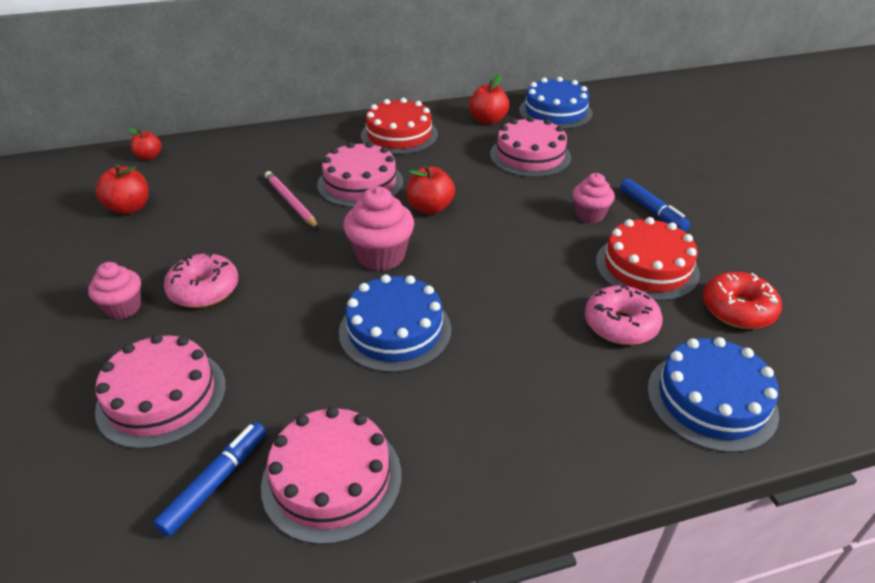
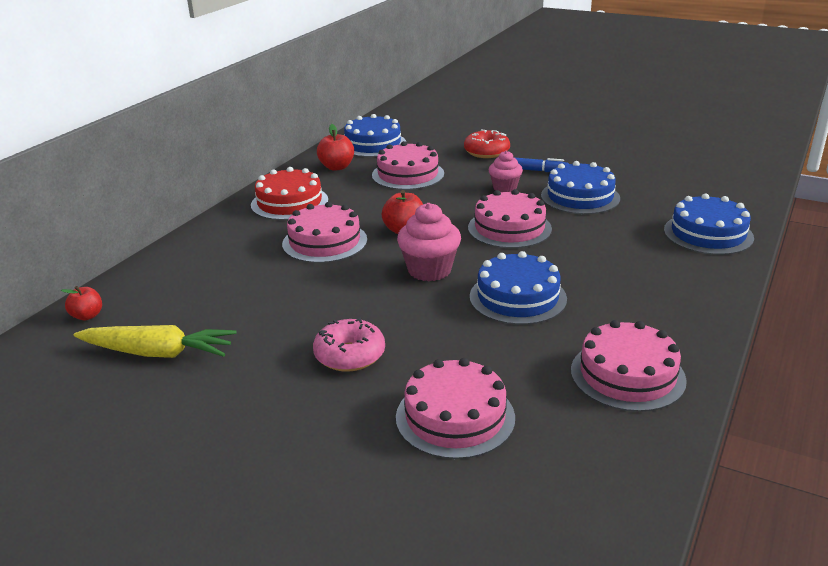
camera: 45 degrees left, 10 degrees down
pink cupcake [88,262,141,319] -> none
red apple [95,164,149,214] -> yellow carrot [74,325,236,358]
blue marker [153,422,266,537] -> none
pink pencil [265,171,319,229] -> none
pink donut [585,284,663,345] -> none
red cake [596,217,700,301] -> blue cake [541,161,620,214]
red donut [703,272,782,329] -> red donut moved to [464,130,510,158]
none -> pink cake [468,189,552,248]

